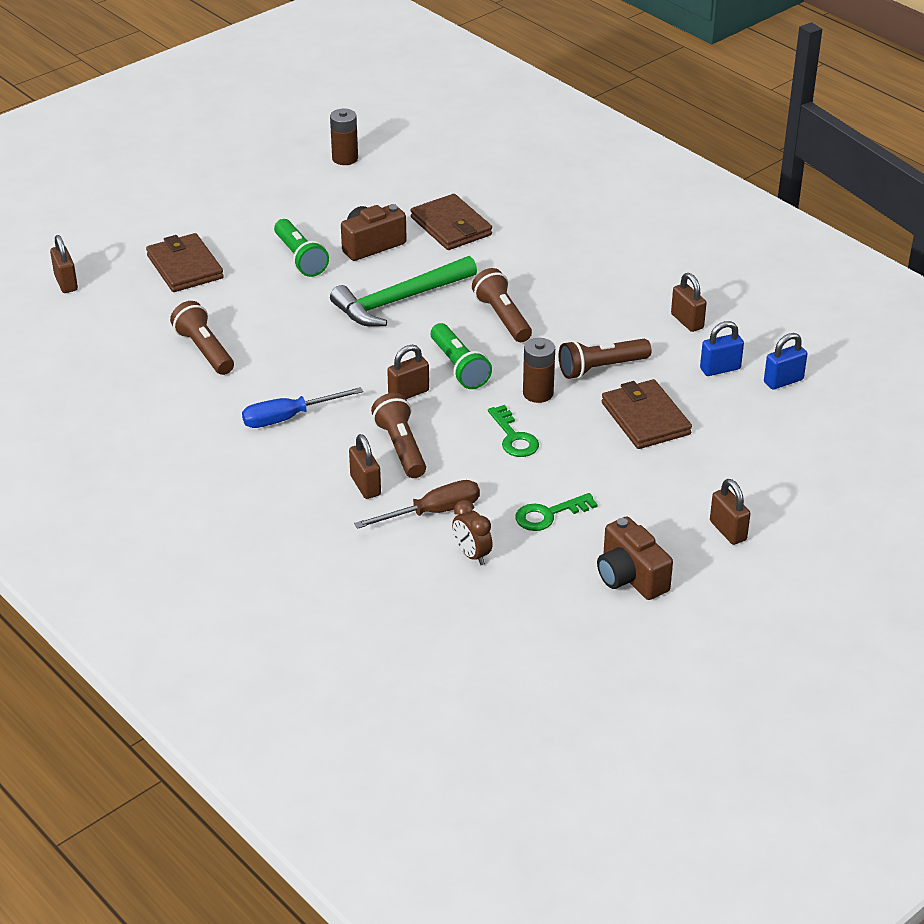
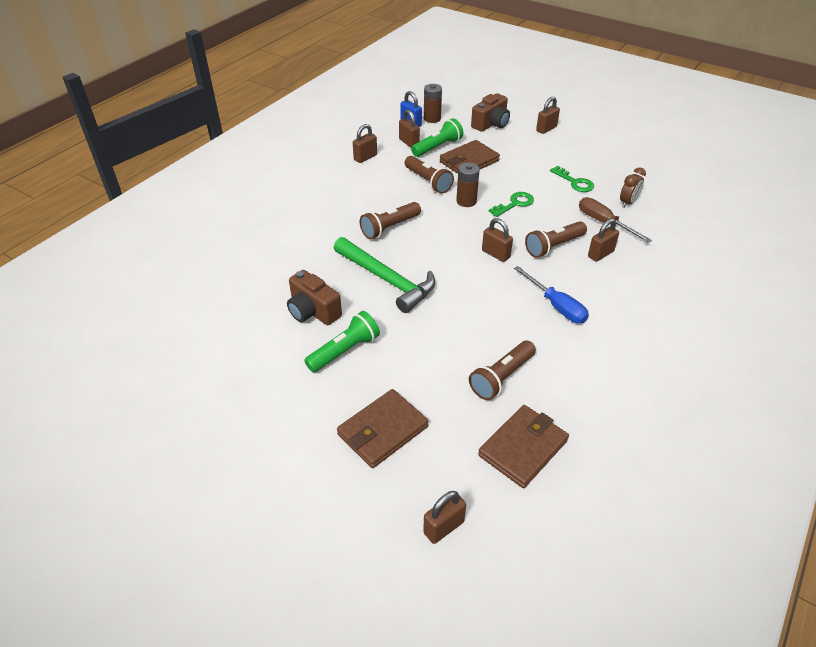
camera: 105 degrees left, 5 degrees up
brown battery [330,109,358,165] -> brown battery moved to [424,84,442,123]
brown wallet [411,194,492,250] -> brown wallet moved to [478,405,569,488]
green flashlight [431,323,492,389] -> green flashlight moved to [411,118,463,157]
brown camera [597,517,673,600] -> brown camera moved to [471,93,510,132]
blue padlock [700,321,744,376] -> brown padlock [399,110,420,148]

